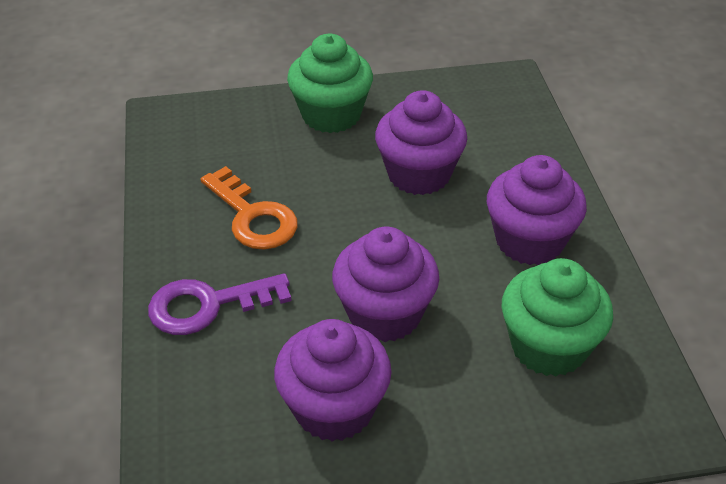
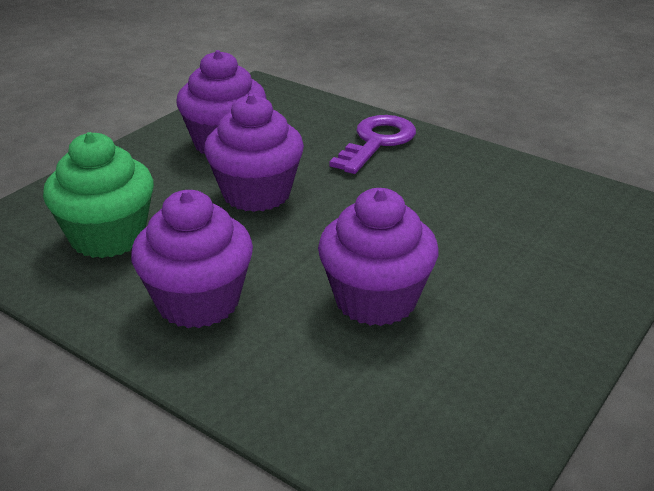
camera: 135 degrees right, 10 degrees down
orange key [201,166,298,250] -> none
green cupcake [287,34,373,133] -> none

